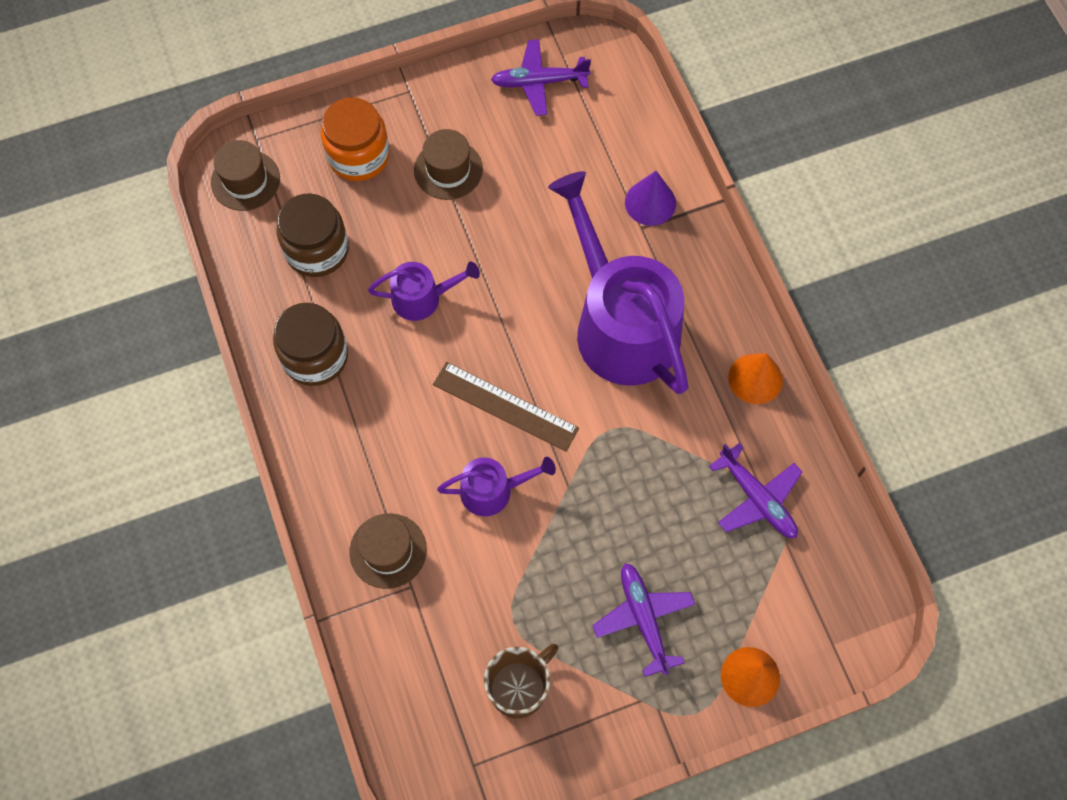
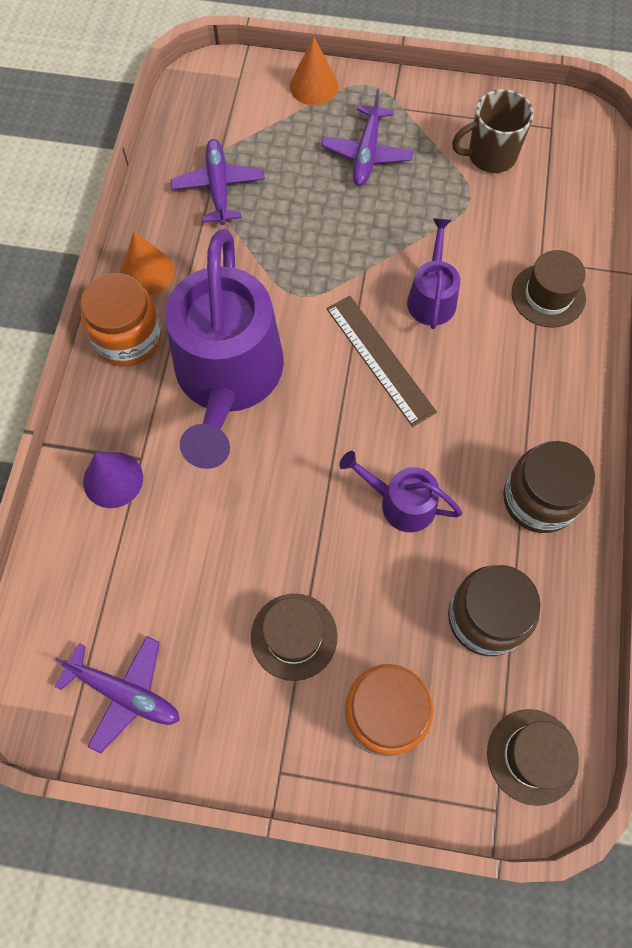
camera: 150 degrees left, 0 degrees up
purple watering can [437,457,556,516] -> purple watering can turned 75 degrees clockwise [407,218,460,329]
none -> orange jar [80,273,162,366]

